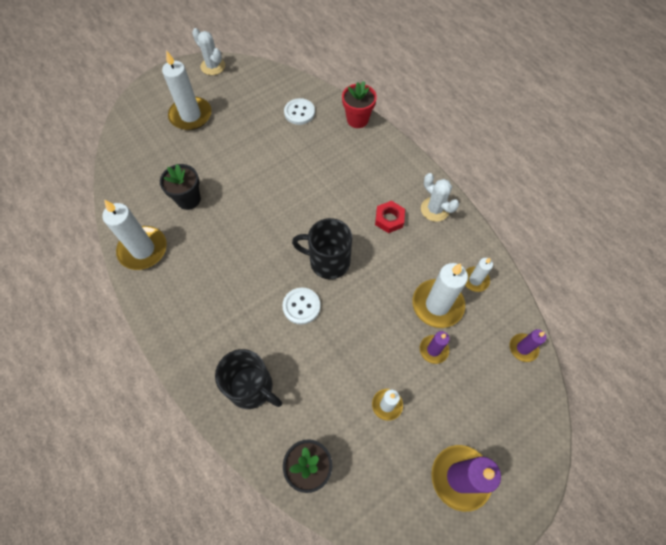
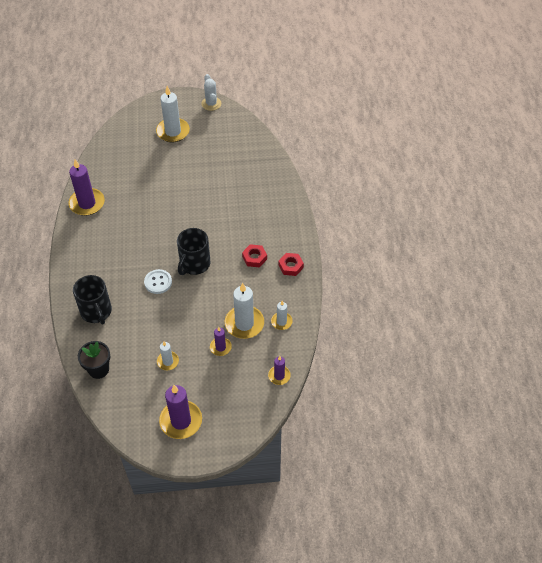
camera: 30 degrees right, 10 degrees down
white candle [102,200,167,270] -> purple candle [68,159,105,216]
black flower pot [160,164,201,210] -> none
white button [284,98,315,125] -> none
black mug [292,218,352,279] -> black mug turned 105 degrees counterclockwise [177,228,210,275]
red flower pot [342,81,377,128] -> none
white cactus [421,173,459,222] -> red nut [279,253,304,276]

